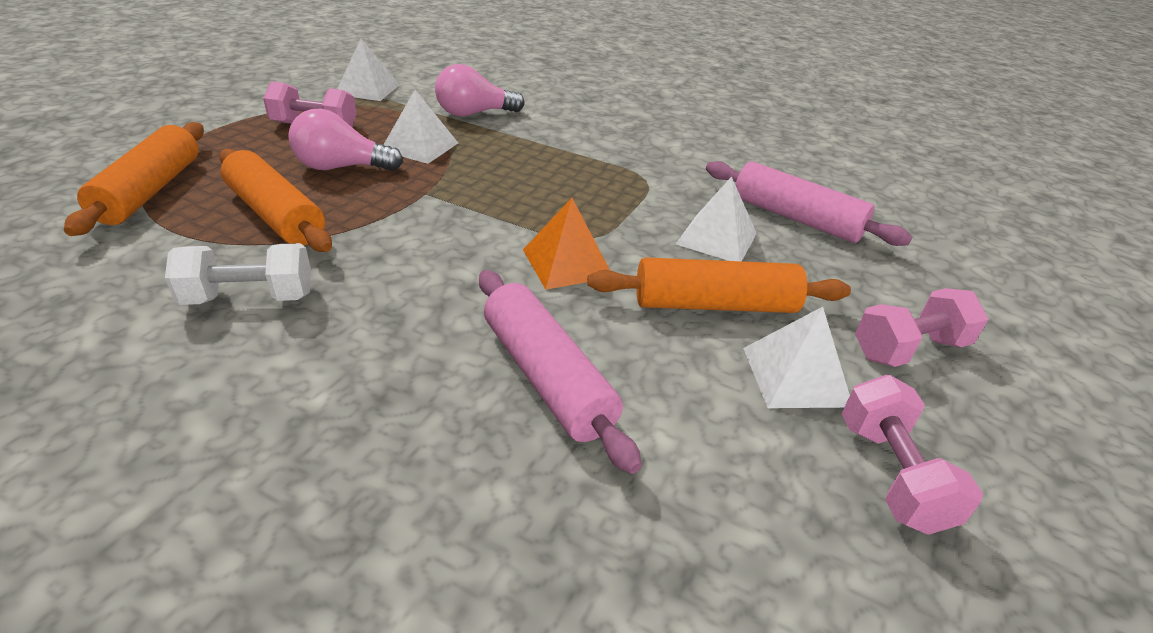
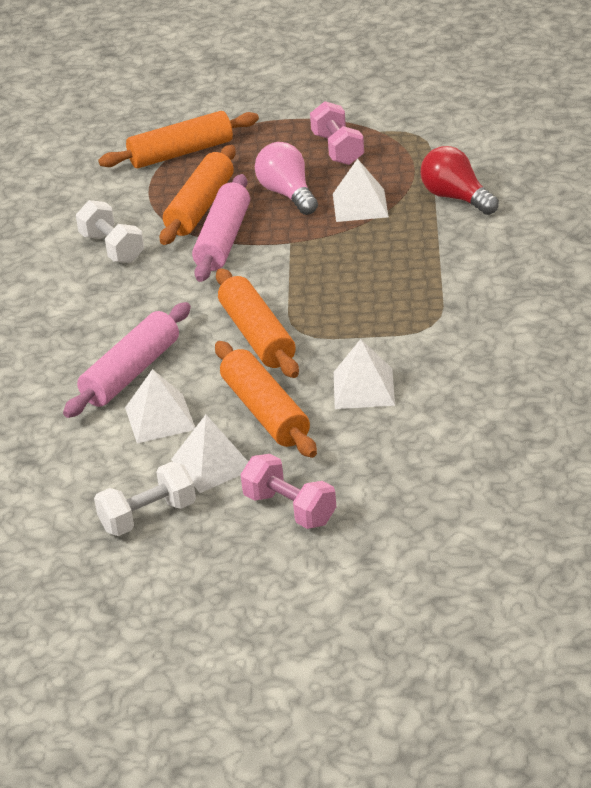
camera: 70 degrees right, 0 degrees up
white pyramid [337,39,399,101] -> white pyramid moved to [125,369,195,444]
pink light bulb [435,64,525,117] -> red light bulb [420,146,499,215]
orange pyramid [523,198,610,290] -> orange rolling pin [216,268,299,378]
pink rolling pin [706,161,912,246] -> pink rolling pin moved to [192,174,250,282]
pink dumbbell [842,375,983,535] -> white dumbbell [94,462,196,536]

